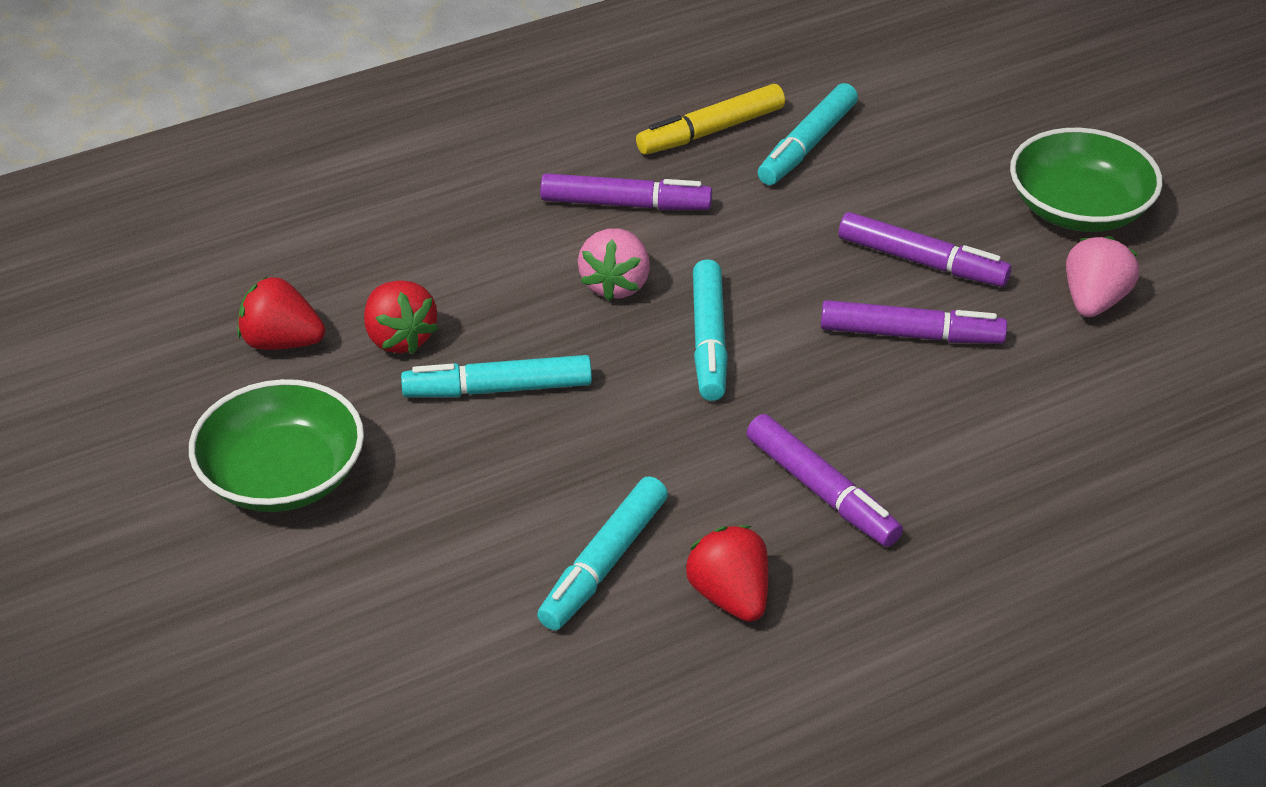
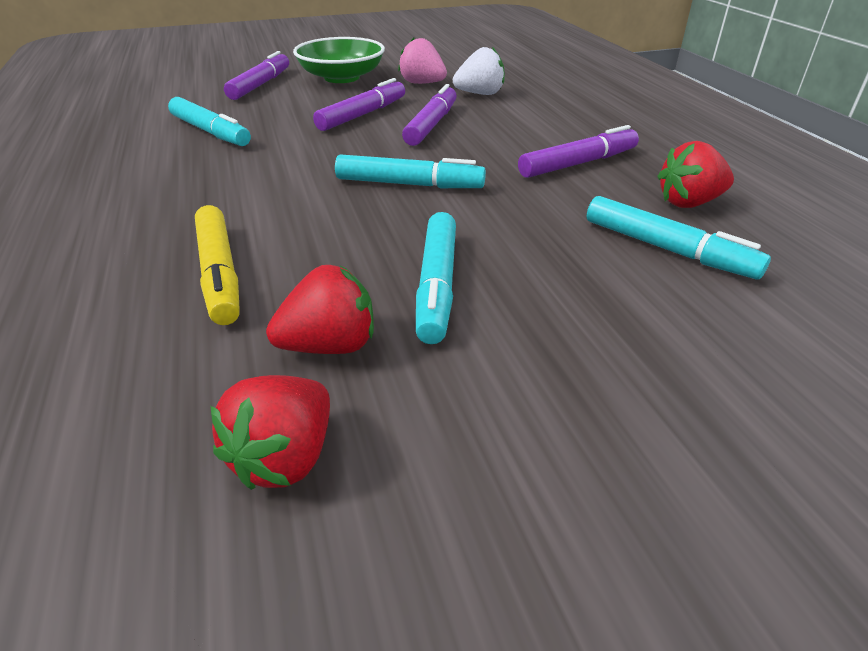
camera: 80 degrees left, 5 degrees down
green bowl [189,379,364,512] -> none
purple marker [540,173,712,210] -> purple marker moved to [224,51,289,100]
pink strawberry [578,228,650,301] -> none
yellow marker [636,84,785,154] -> yellow marker moved to [195,205,240,325]
none -> white strawberry [453,47,505,95]

